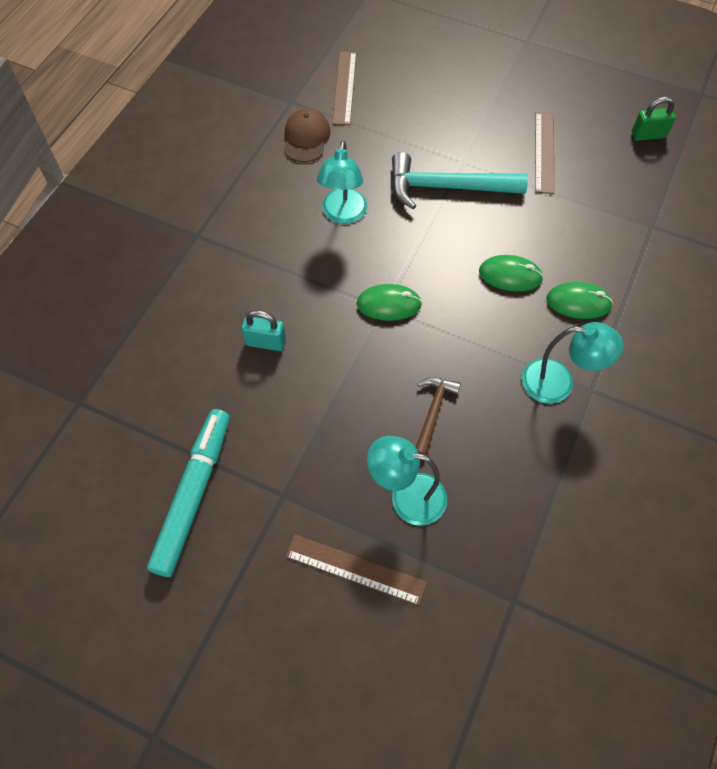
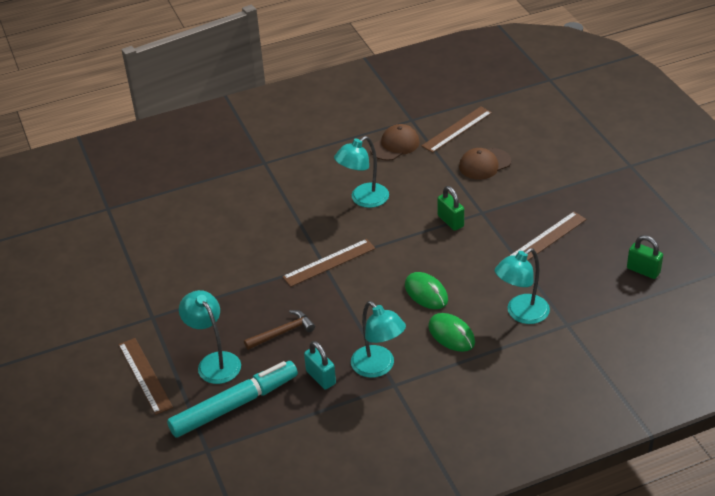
camera: 45 degrees right, 20 degrees down
turquoise marker [147,409,230,577] -> turquoise marker moved to [167,361,298,438]
turquoise padlock [242,310,286,351] -> turquoise padlock moved to [304,341,336,389]
green mouse [356,284,422,321] -> brown ruler [282,239,375,287]
turquoise hammer [392,152,528,209] -> green padlock [437,186,464,231]
none -> brown cap [459,148,511,180]
none -> turquoise lamp [495,248,550,324]

